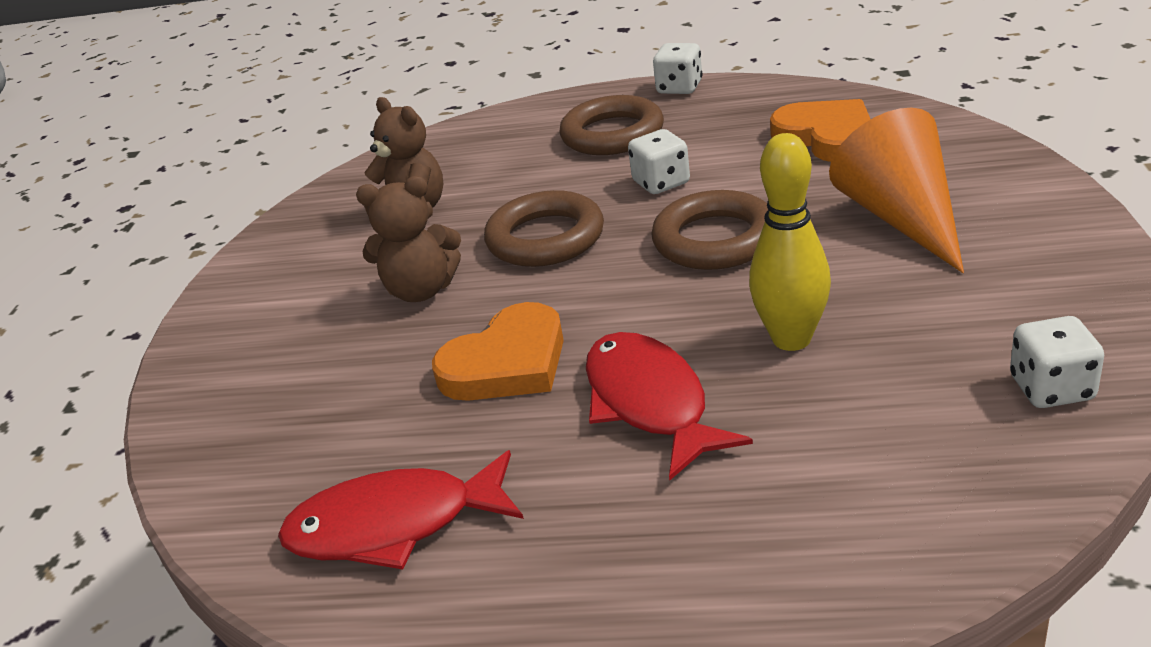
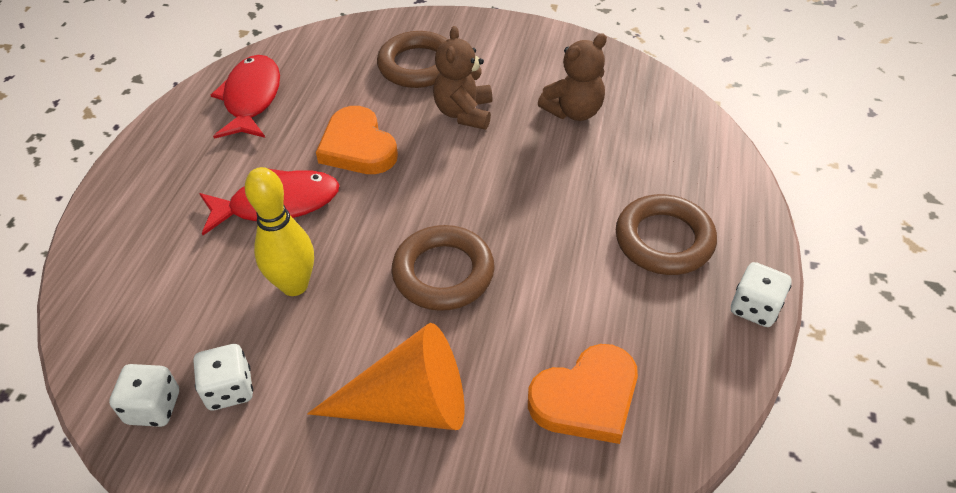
camera: 95 degrees right, 15 degrees up
brown ring [484,190,604,267] -> brown ring moved to [377,31,448,88]
white dice [628,129,690,194] -> white dice moved to [194,344,253,410]

